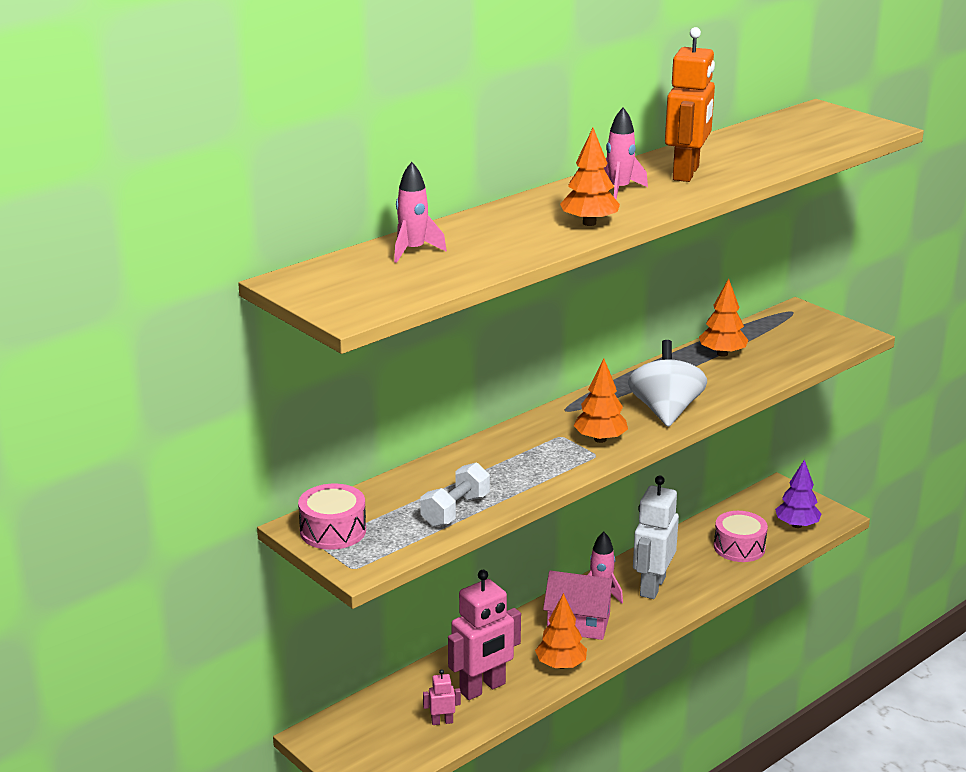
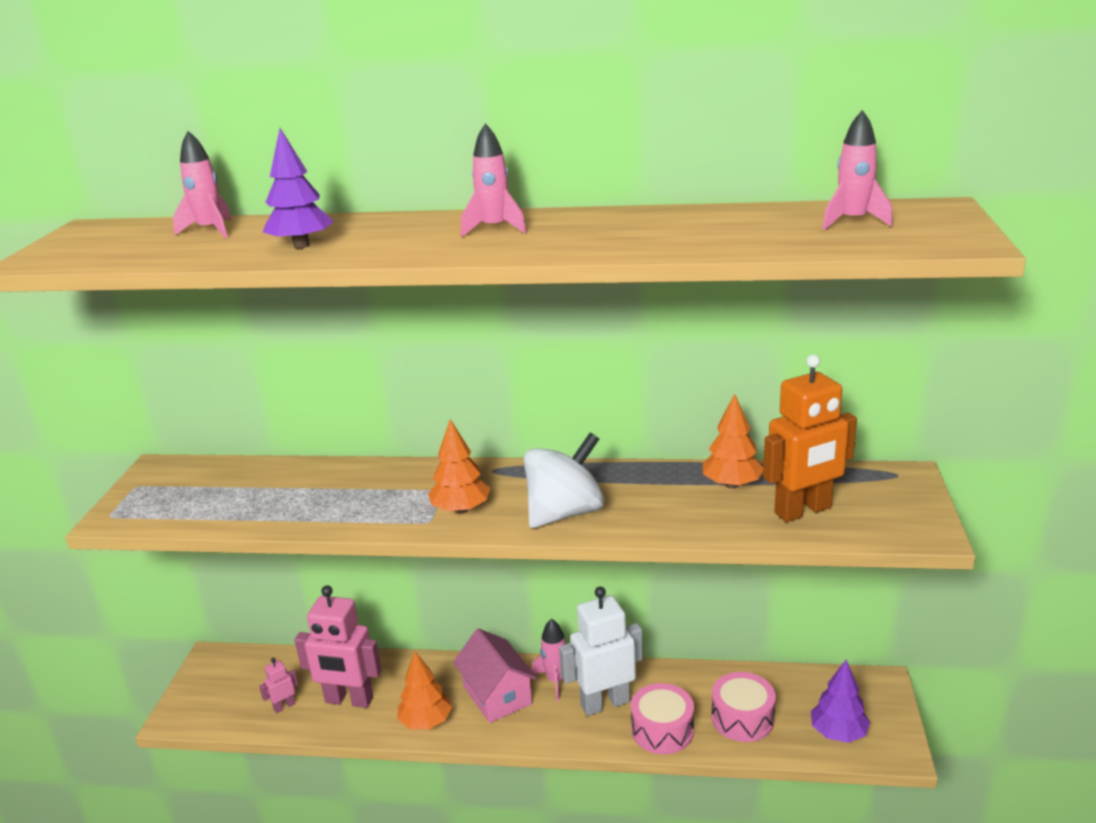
camera: 50 degrees right, 0 degrees up
pink drum [298,484,366,550] -> pink drum moved to [631,683,694,754]
white dumbbell [420,463,490,527] -> none
pink robot [423,669,461,725] -> pink robot turned 75 degrees counterclockwise [259,658,298,713]
orange tree [560,128,620,226] -> none
orange robot [665,27,715,182] -> orange robot moved to [763,354,857,522]
none -> purple tree [263,128,334,249]
none -> pink rocket [822,110,893,230]

